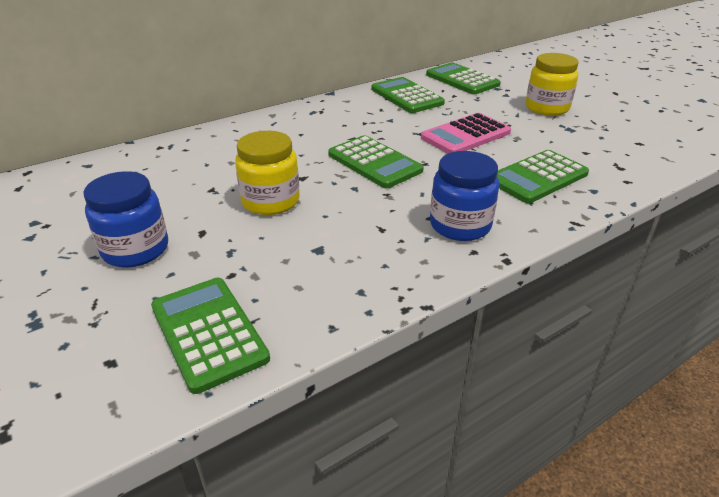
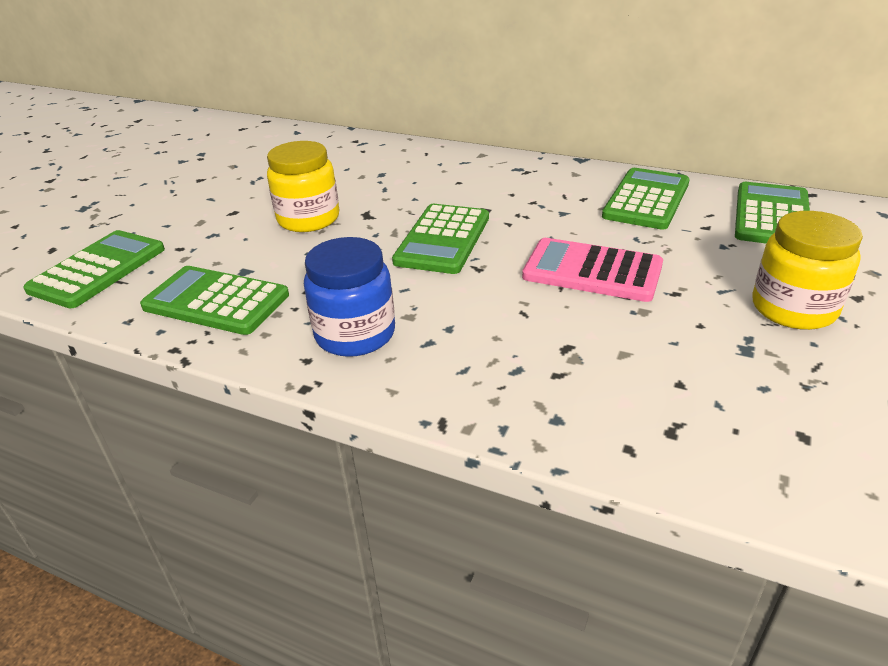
camera: 60 degrees right, 0 degrees up
blue jar [83,171,168,268] -> none
green calculator [497,150,589,203] -> green calculator moved to [140,266,289,335]

